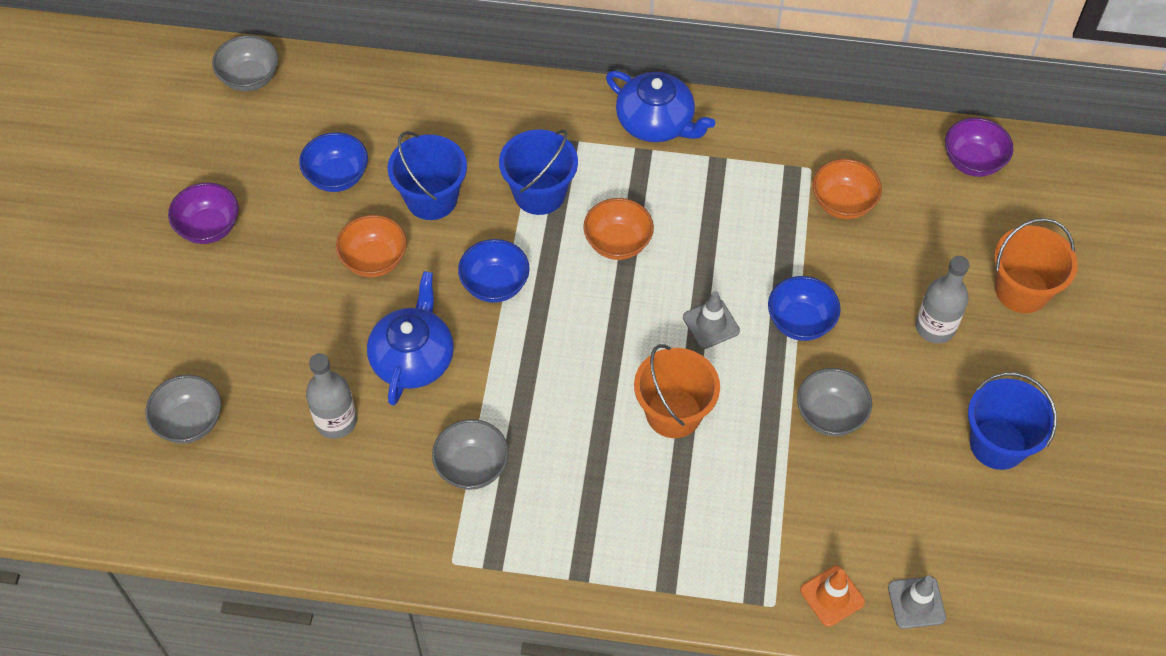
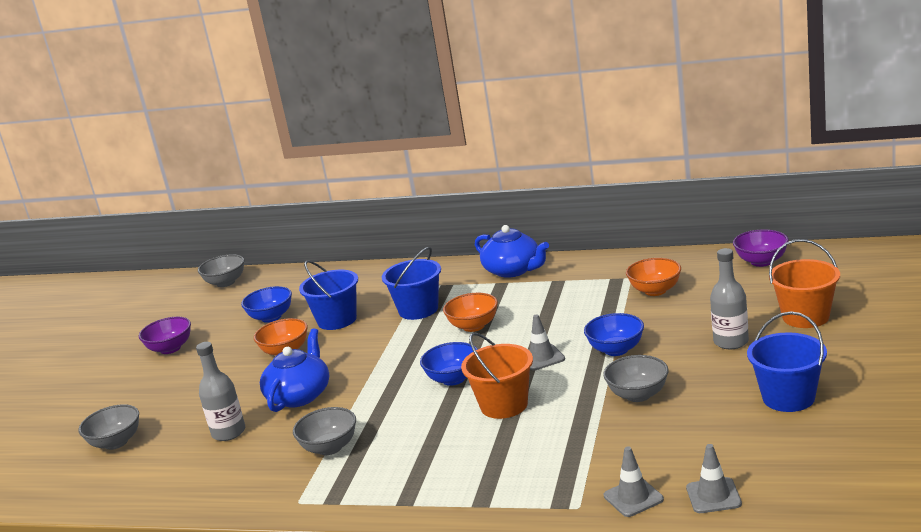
camera: 10 degrees right, 35 degrees down
blue bowl [458,239,530,303] -> blue bowl moved to [420,342,478,386]
orange traffic cone [800,566,865,627] -> grey traffic cone [604,446,664,517]

